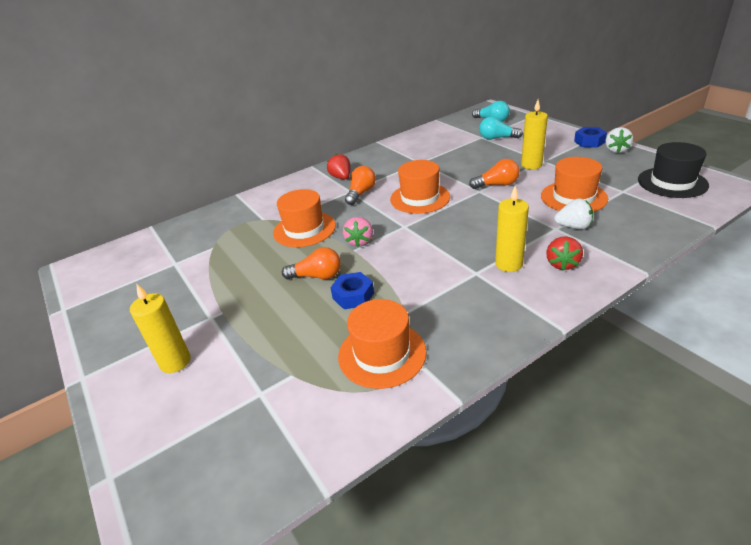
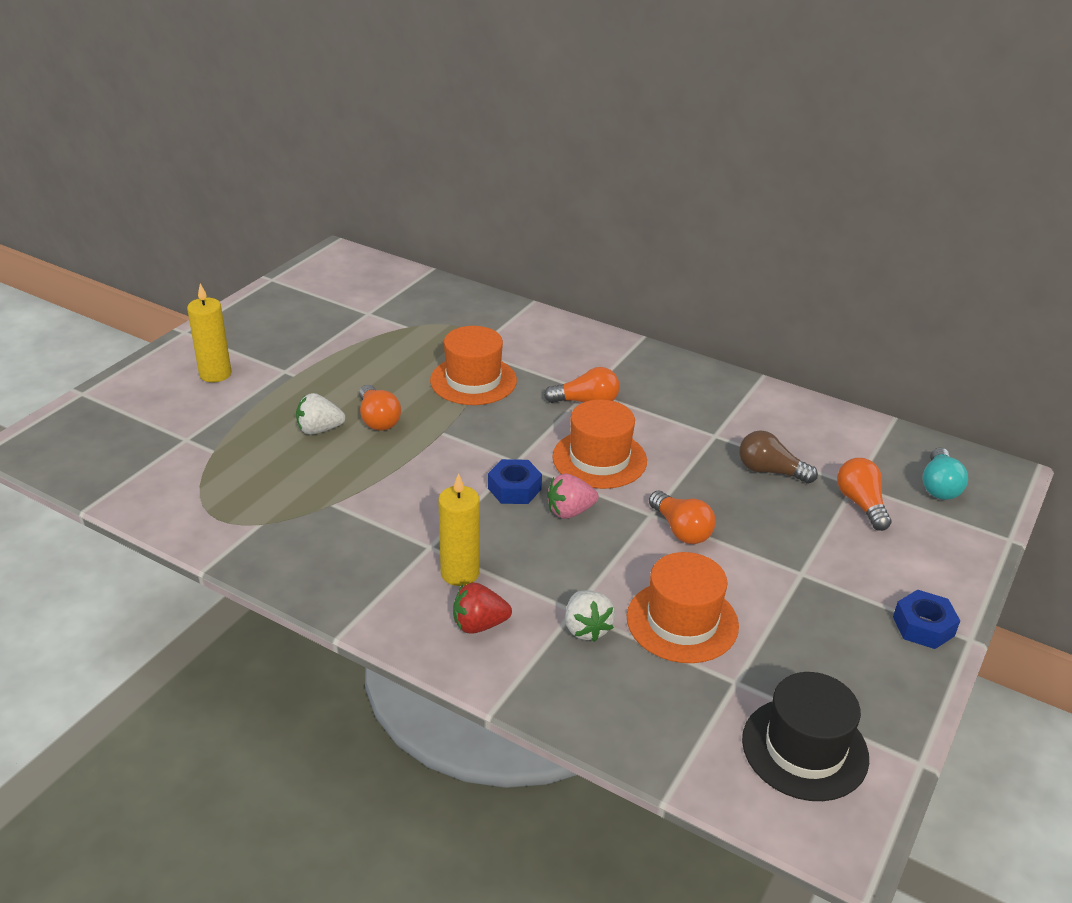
camera: 60 degrees right, 0 degrees up
red strawberry [327,154,350,179] -> none
blue nut [330,272,374,309] -> blue nut moved to [488,459,542,504]
orange hat [338,299,427,389] -> none
pink strawberry [343,217,373,247] -> pink strawberry moved to [547,474,599,519]
turquoise light bulb [479,117,523,140] -> orange light bulb [837,458,892,531]
yellow candle [521,100,548,169] -> none
white strawberry [606,127,633,153] -> white strawberry moved to [296,393,345,435]
none -> brown light bulb [739,430,818,484]

